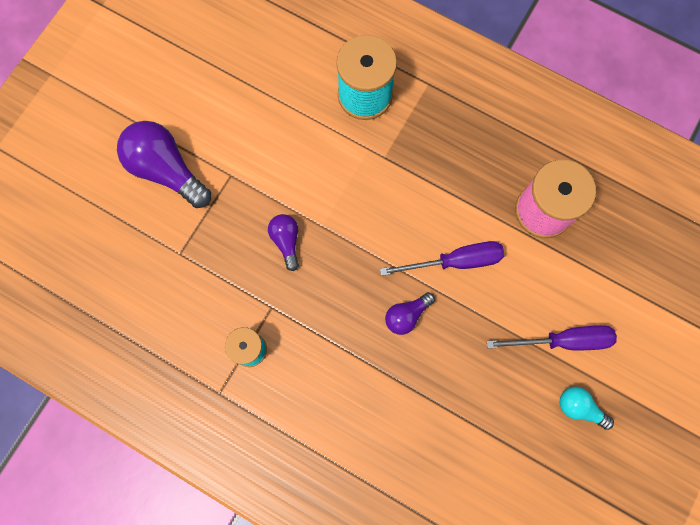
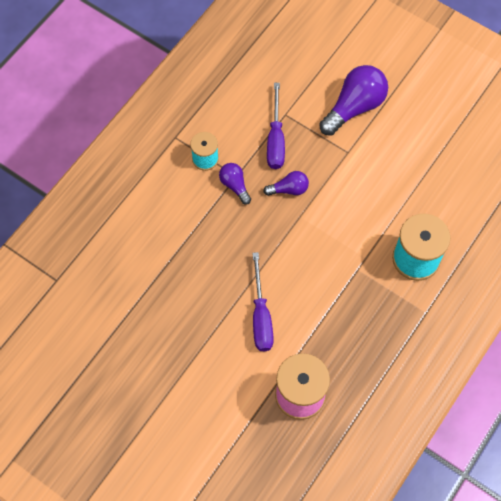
camera: 95 degrees right, 10 degrees down
purple light bulb [385,292,435,335] -> purple light bulb moved to [219,163,251,205]
purple screwdriver [487,325,617,350] -> purple screwdriver moved to [267,83,285,169]
turquoise light bulb [560,387,614,430] -> none

